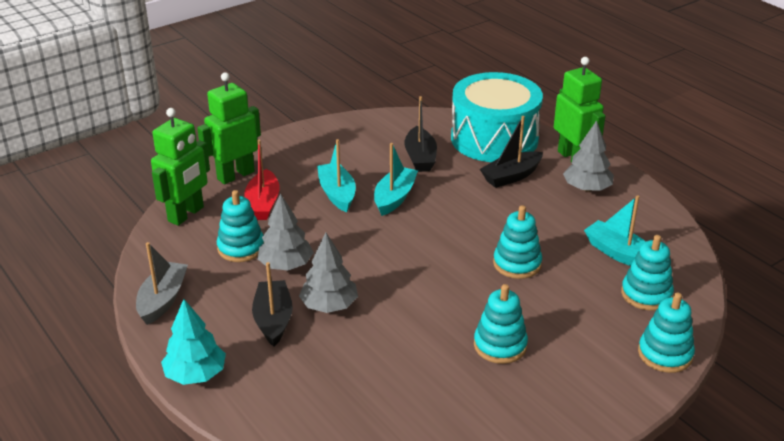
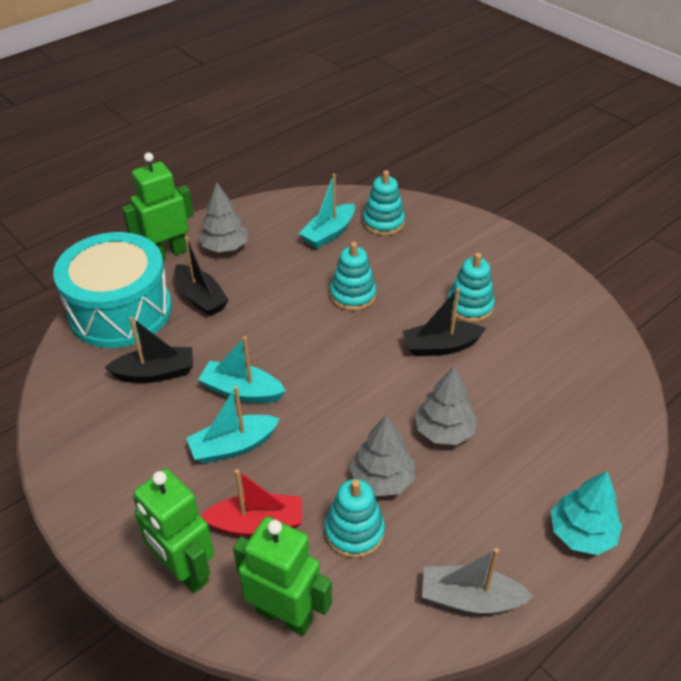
camera: 95 degrees left, 10 degrees up
black boat [252,262,293,347] -> black boat moved to [402,288,486,356]
turquoise stacking toy [638,293,695,373] -> none

